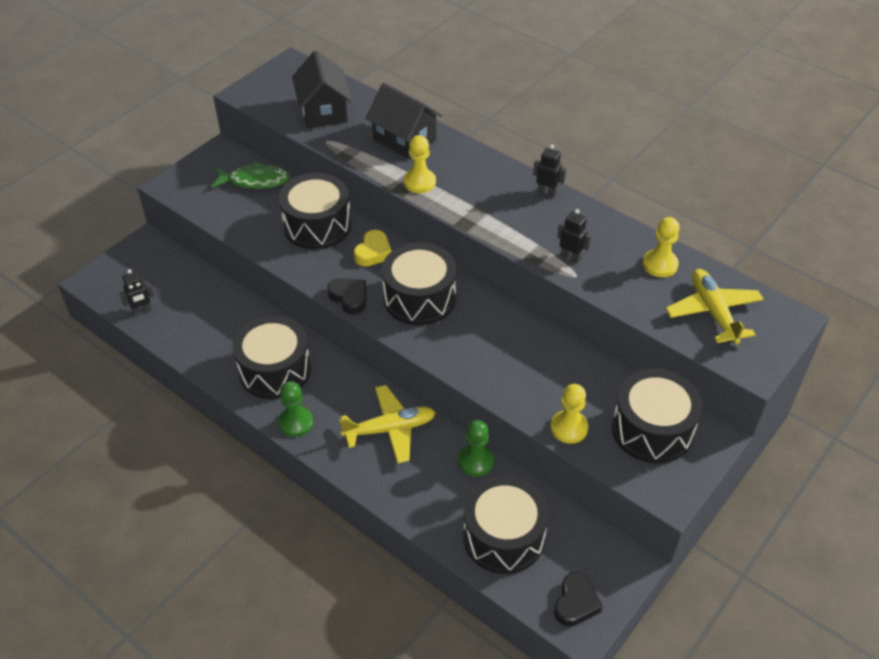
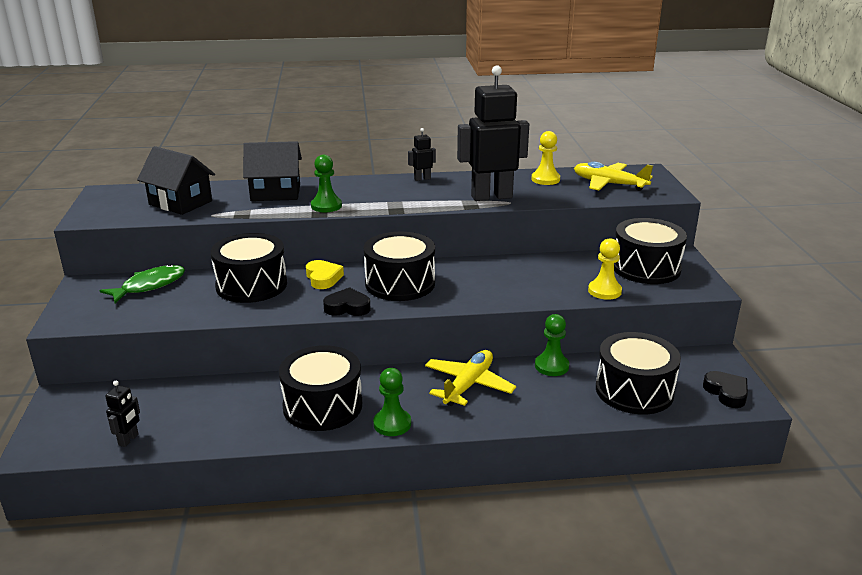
camera: 45 degrees left, 20 degrees down
yellow pawn [404,135,436,193] -> green pawn [311,155,342,212]
black robot [557,209,592,263] -> black robot [457,65,529,201], size x2.35

